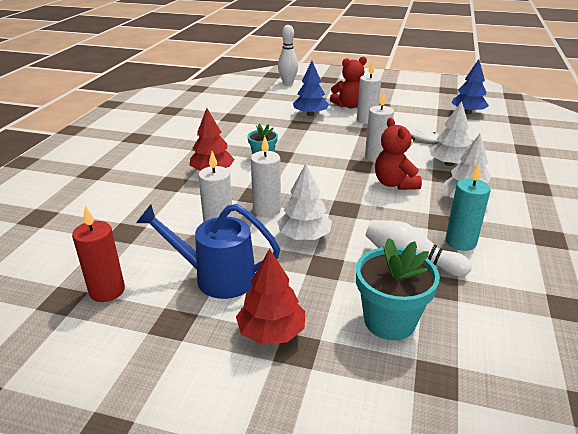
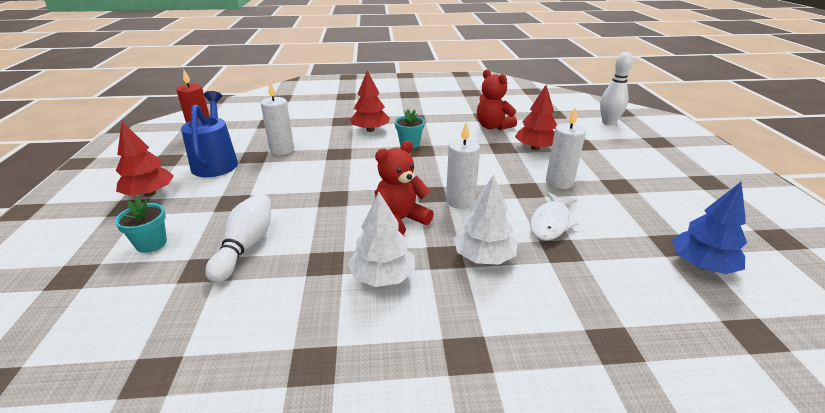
camera: 70 degrees right, 0 degrees up
white candle [251,136,281,217] -> none
white tree [277,164,332,240] -> none
blue tree [293,61,329,116] -> red tree [515,85,557,150]
red teddy bear [330,57,367,108] -> red teddy bear moved to [477,69,517,130]
turquoise flower pot [356,238,440,340] -> turquoise flower pot [115,197,167,253], size x0.61
turquoise candle [445,163,491,251] -> none

